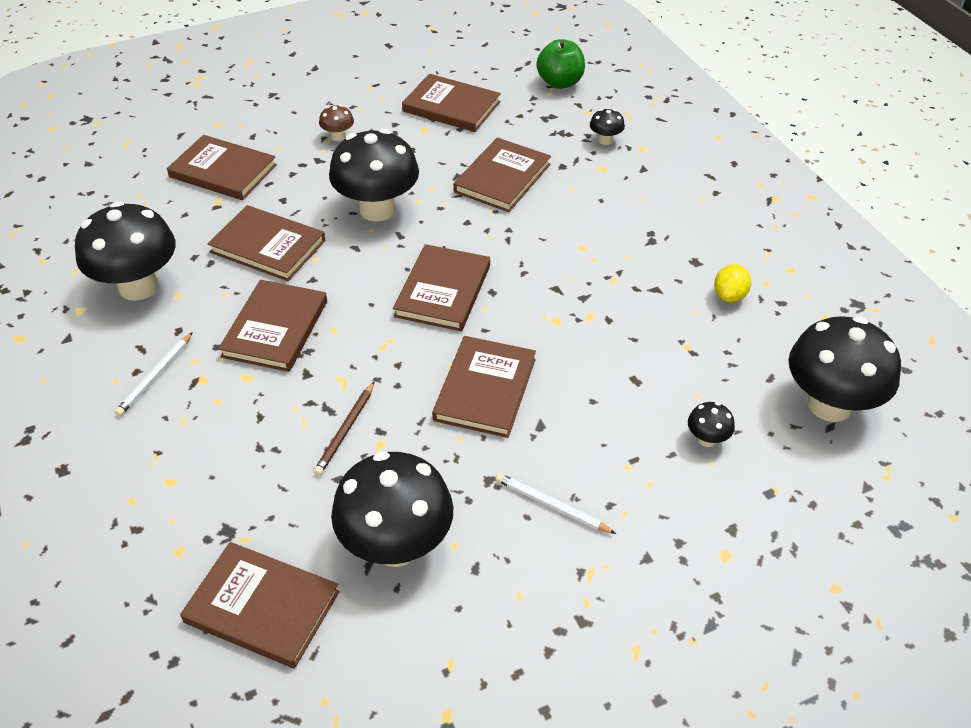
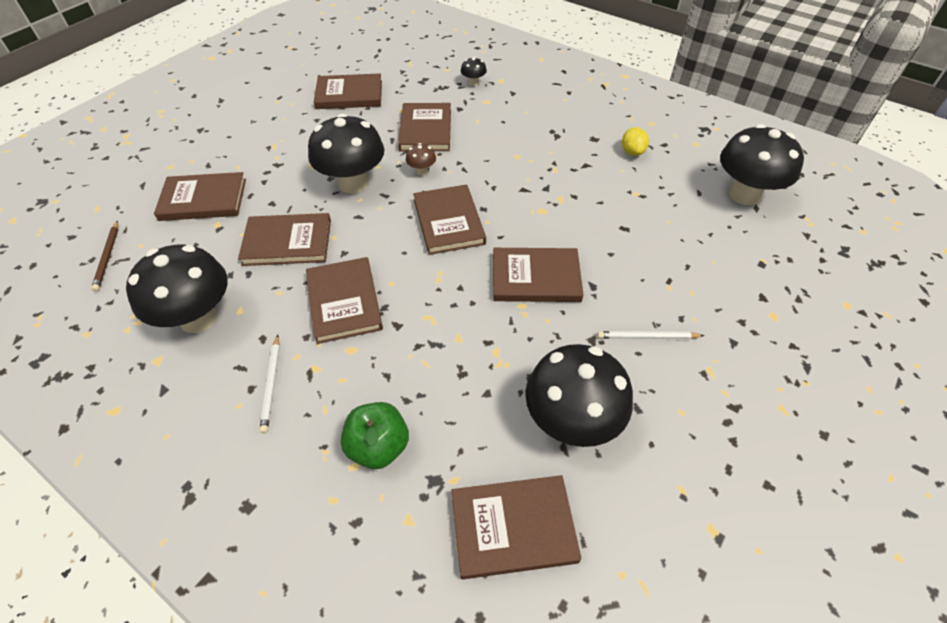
camera: 30 degrees left, 5 degrees up
brown pencil [314,381,375,476] -> brown pencil moved to [91,220,118,291]
brown mushroom [319,105,354,141] -> brown mushroom moved to [406,143,436,176]
brown book [432,336,536,438] -> brown book turned 75 degrees counterclockwise [493,248,584,302]
green apple [536,39,585,89] -> green apple moved to [341,402,409,469]
black mushroom [688,402,735,447] -> none

